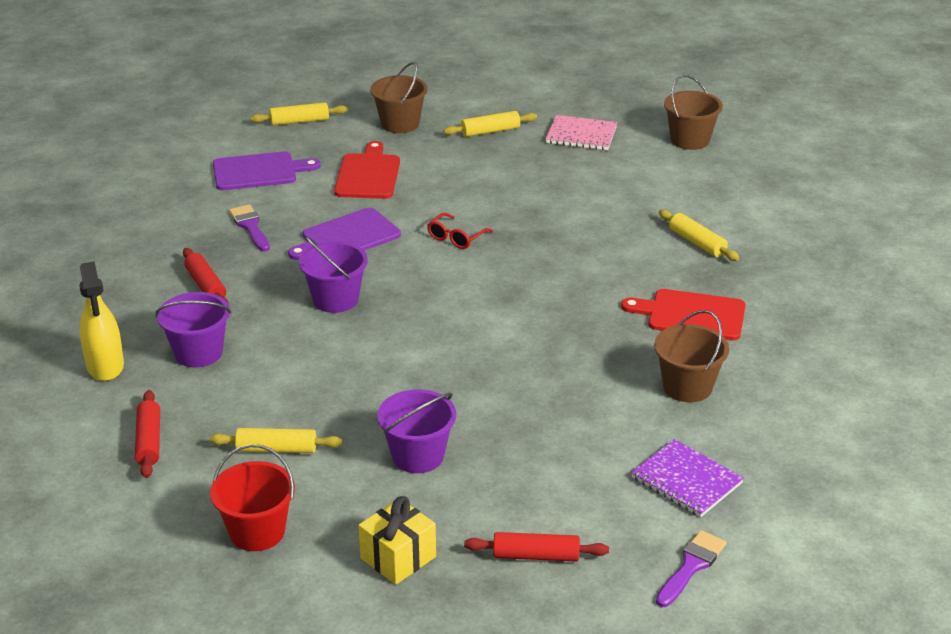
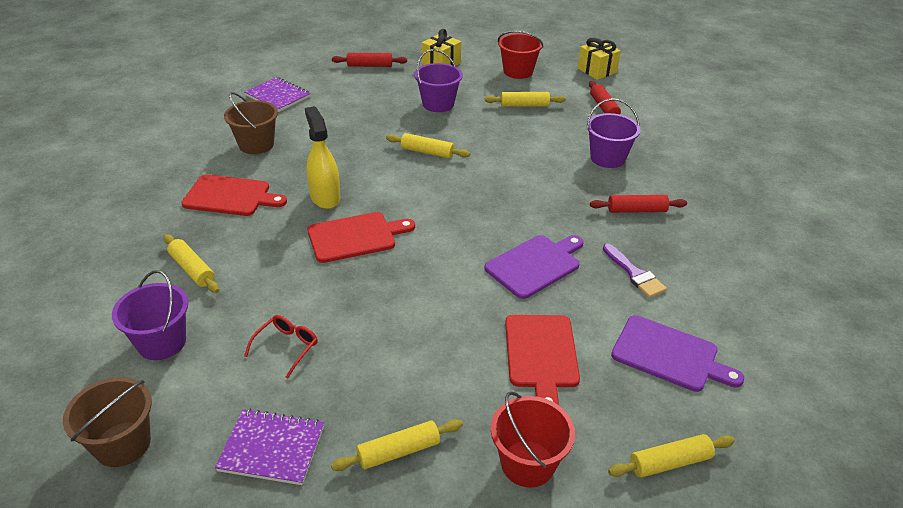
camera: 175 degrees right, 5 degrees up
yellow spray bottle [79,261,124,381] -> yellow spray bottle moved to [305,106,340,209]
red rolling pin [183,248,228,303] -> red rolling pin turned 60 degrees counterclockwise [590,195,687,213]
purple cutting board [213,151,321,190] -> purple cutting board turned 135 degrees counterclockwise [611,315,744,392]
purple bucket [299,236,368,313] -> purple bucket moved to [112,270,188,360]
brown bucket [370,62,428,133] -> red bucket [491,391,575,488]
red glasses [427,213,493,249] -> red glasses moved to [244,315,318,378]
pink notebook [546,115,617,150] -> purple notebook [215,409,324,485]
purple brush [656,530,727,607] -> none
none -> red cutting board [307,212,415,263]
none -> yellow rolling pin [386,133,470,159]
none -> yellow gift [578,38,621,80]

